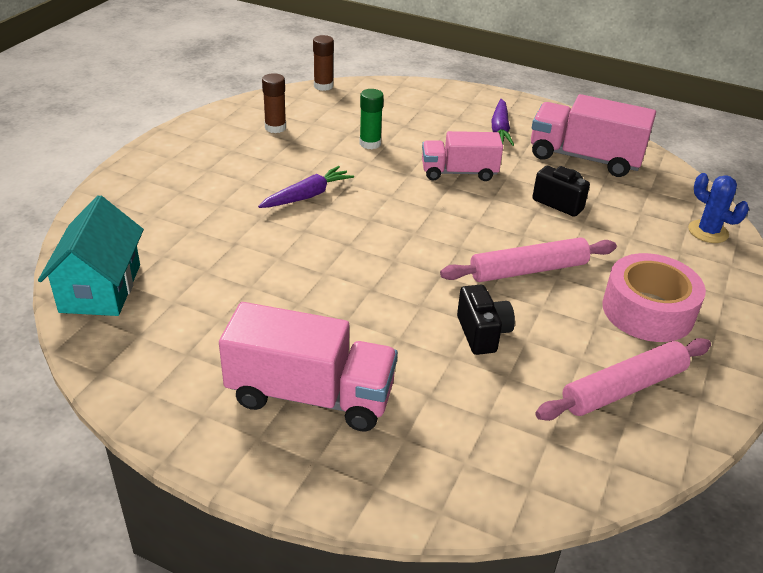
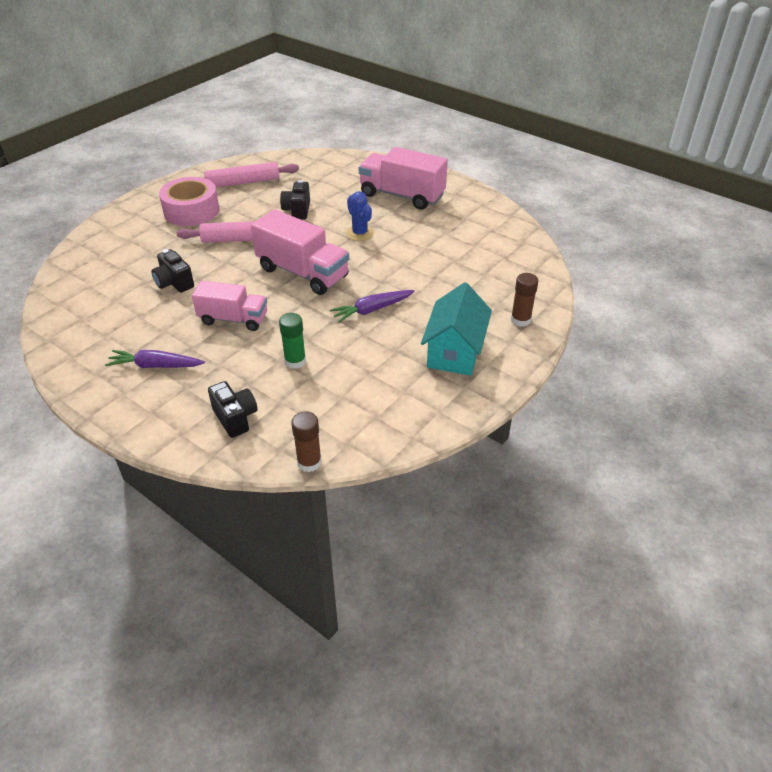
camera: 165 degrees left, 5 degrees up
turquoise house [38,195,144,316] -> turquoise house moved to [421,282,492,376]
brown glue stick [262,73,286,133] -> brown glue stick moved to [511,273,538,327]
purple carrot [491,99,514,146] -> purple carrot turned 105 degrees counterclockwise [105,350,205,368]
pink truck [531,94,656,177] -> pink truck moved to [251,209,349,295]
blue cactus [688,173,749,243] -> blue cactus moved to [346,191,374,241]
none -> black camera [208,381,258,438]

